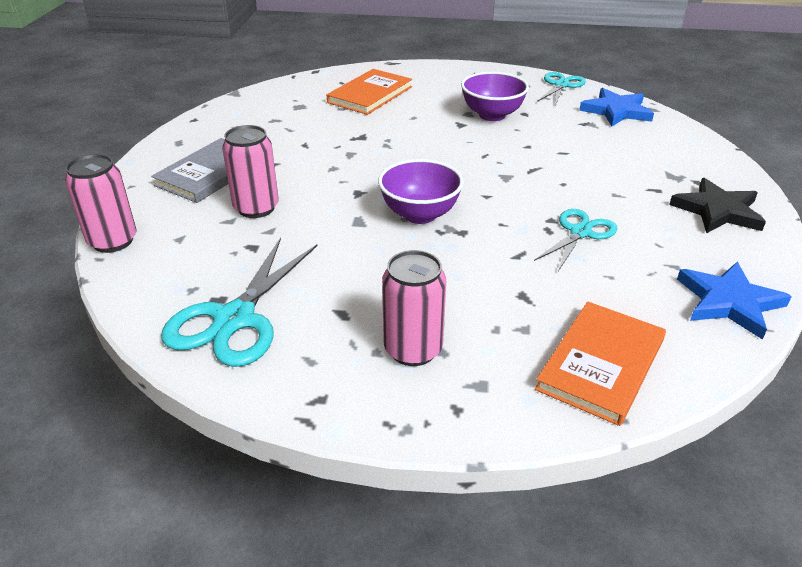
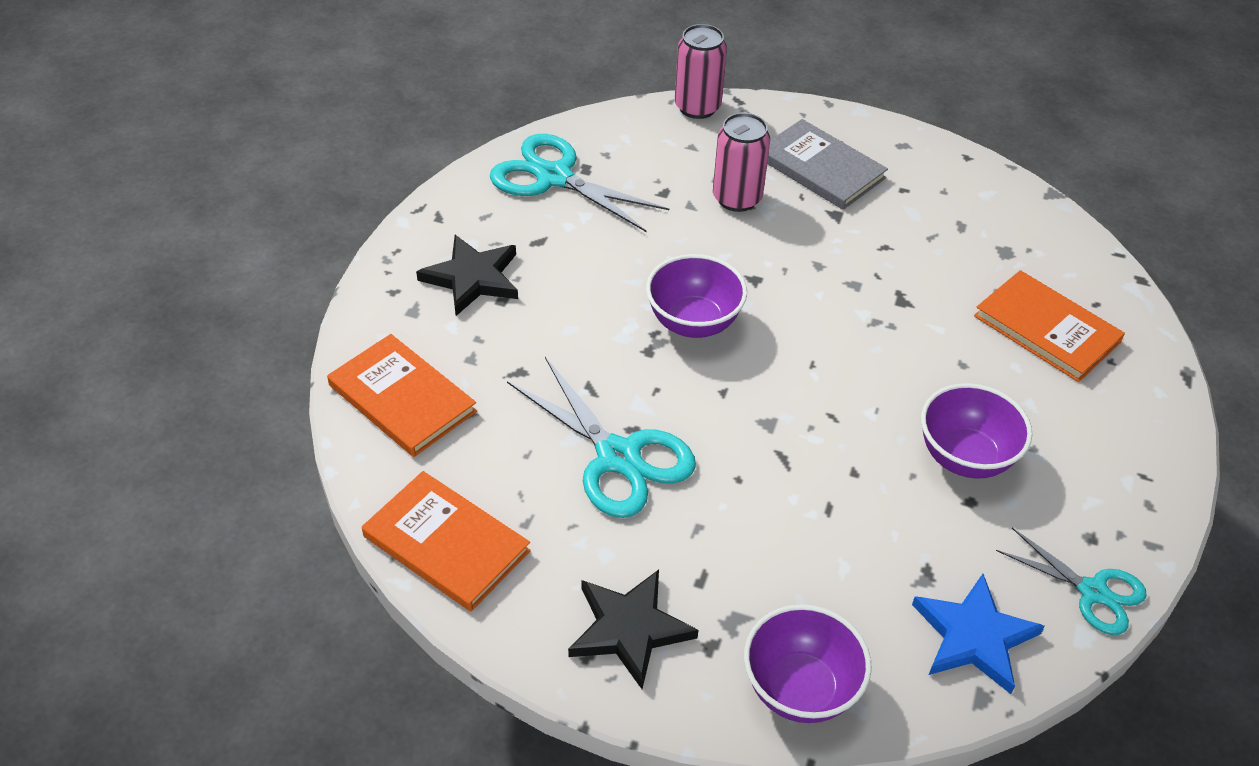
camera: 100 degrees right, 10 degrees up
pink can [382,250,446,366] -> black star [416,235,518,316]
turquoise scissors [534,209,617,271] -> turquoise scissors [507,357,696,518], size x1.60
blue star [677,262,792,340] -> orange book [362,471,531,611]
none -> purple bowl [744,604,872,723]

